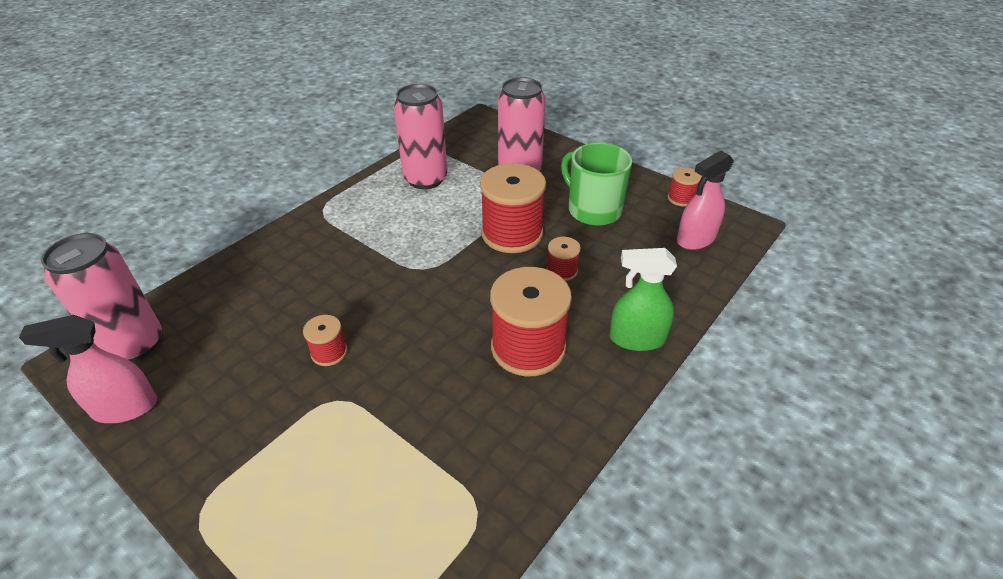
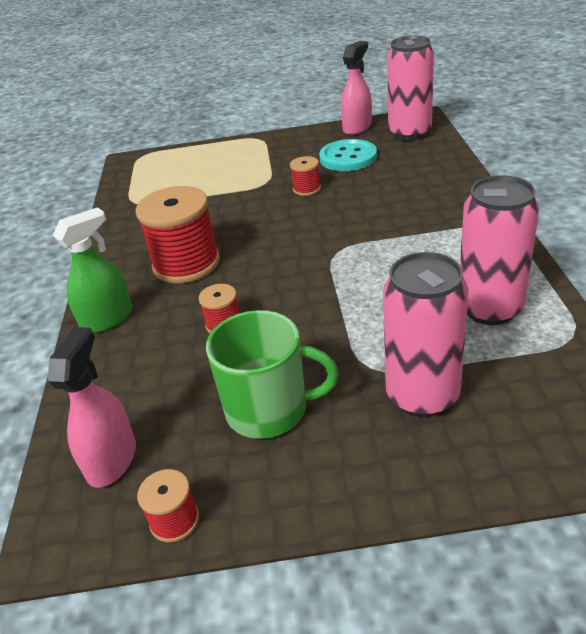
camera: 140 degrees right, 5 degrees down
red spool [480,163,546,253] -> none
none -> turquoise button [319,139,377,171]

